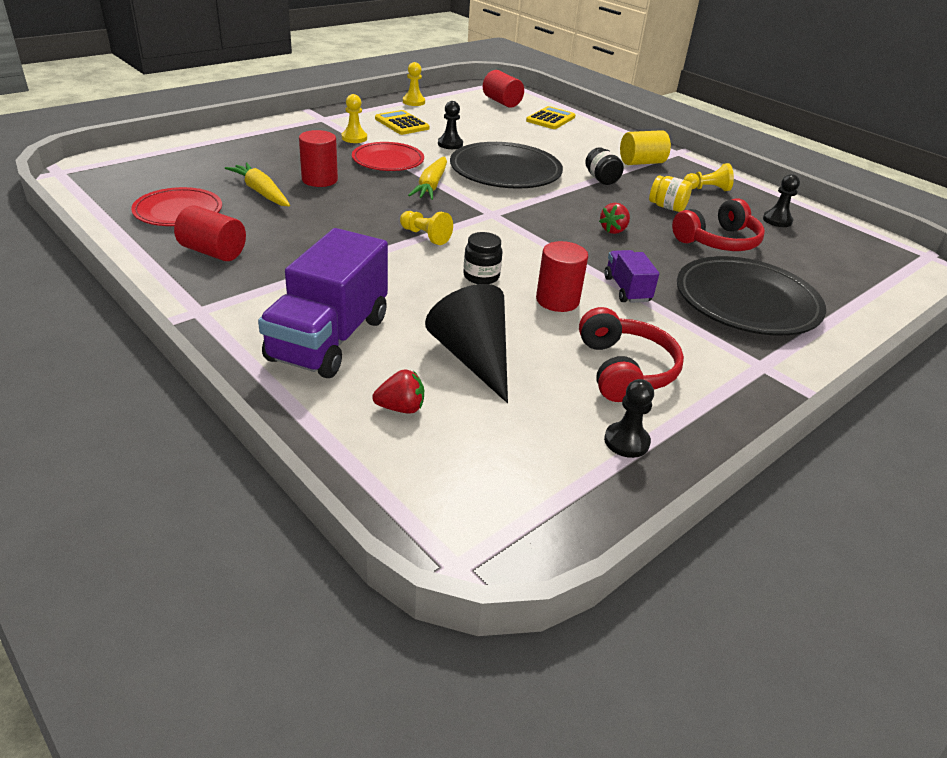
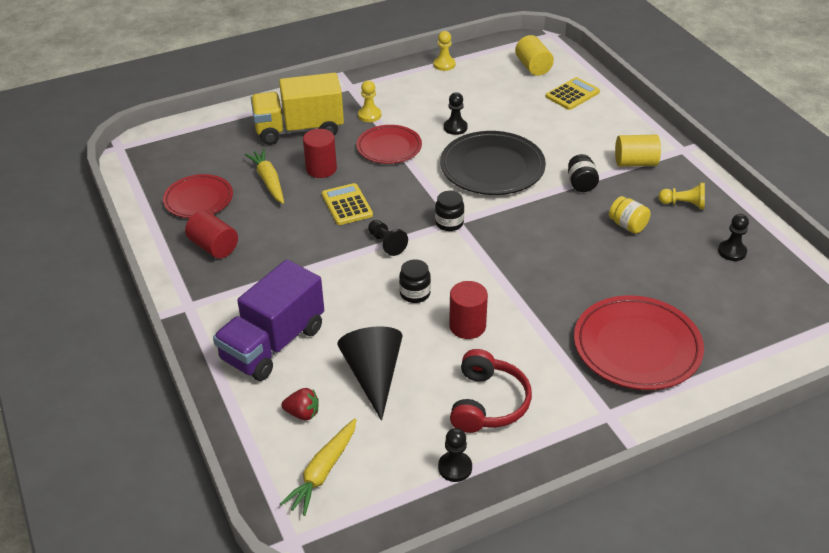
camera: 20 degrees right, 5 degrees up
yellow calculator [375,110,430,135] -> yellow calculator moved to [322,183,373,225]
yellow pawn [400,211,453,245] -> black pawn [368,220,408,256]
yellow carrot [408,156,447,200] -> yellow carrot moved to [280,418,357,516]
red cylinder [483,70,524,108] -> yellow cylinder [515,35,554,76]
red strawberry [599,203,630,234] -> none
purple truck [604,250,659,303] -> none
red headphones [672,198,765,251] -> none
black plate [677,256,826,336] -> red plate [574,295,704,390]
none -> yellow truck [251,73,344,145]
none -> black jar [435,191,464,231]

